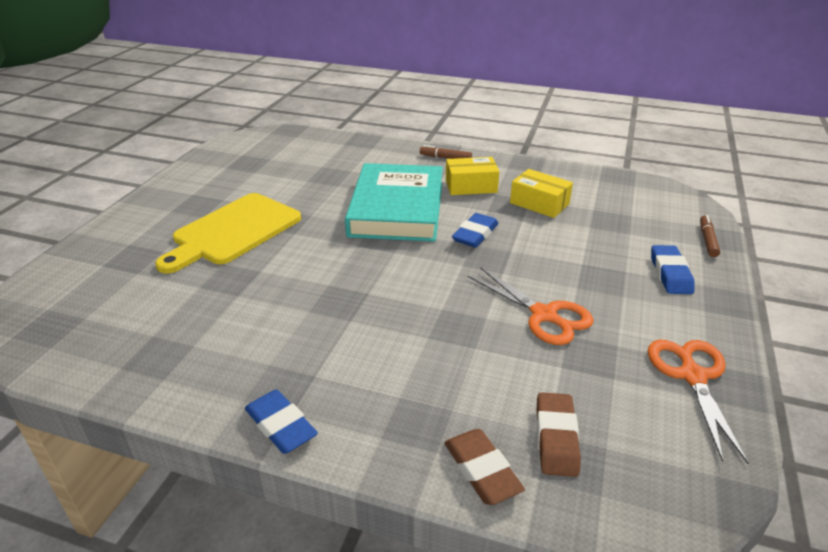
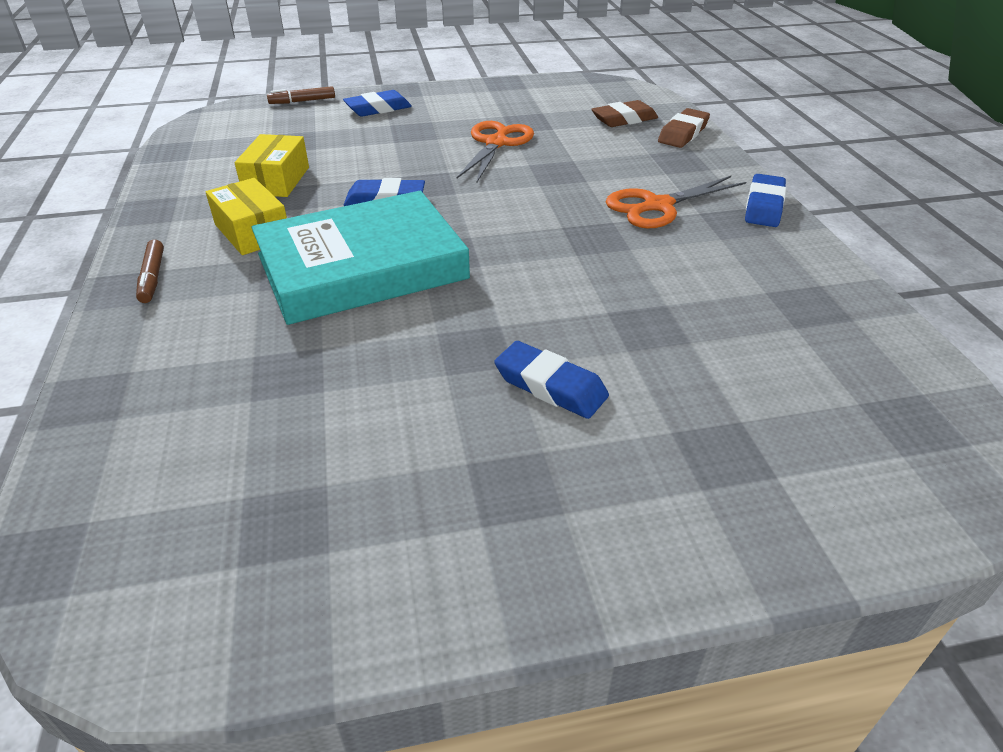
camera: 120 degrees left, 5 degrees up
yellow cutting board [155,193,301,274] -> blue eraser [494,341,609,419]
orange scissors [648,340,748,464] -> orange scissors moved to [605,176,746,229]

